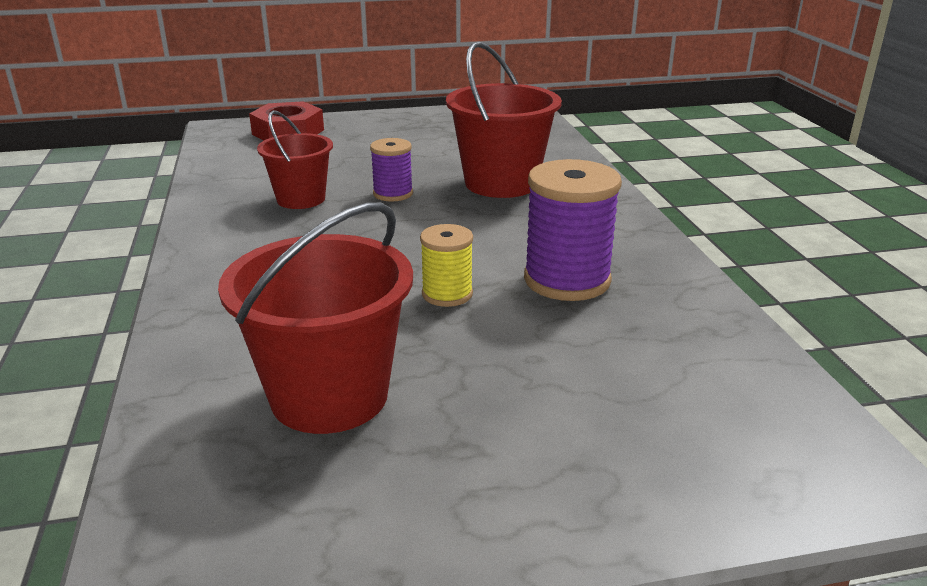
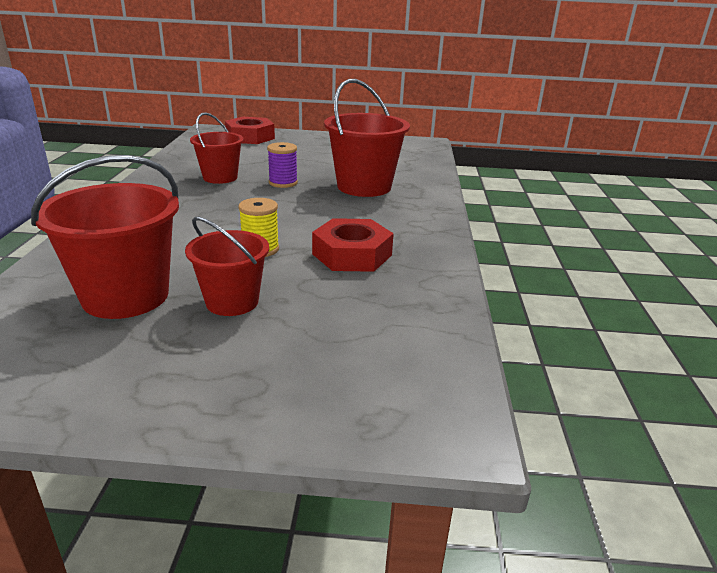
camera: 15 degrees right, 0 degrees up
purple spool [524,159,622,301] -> red nut [312,218,394,272]
none -> red bucket [185,217,269,316]

